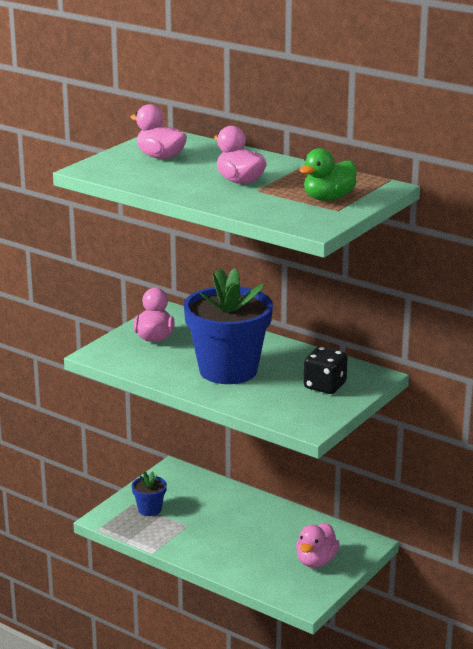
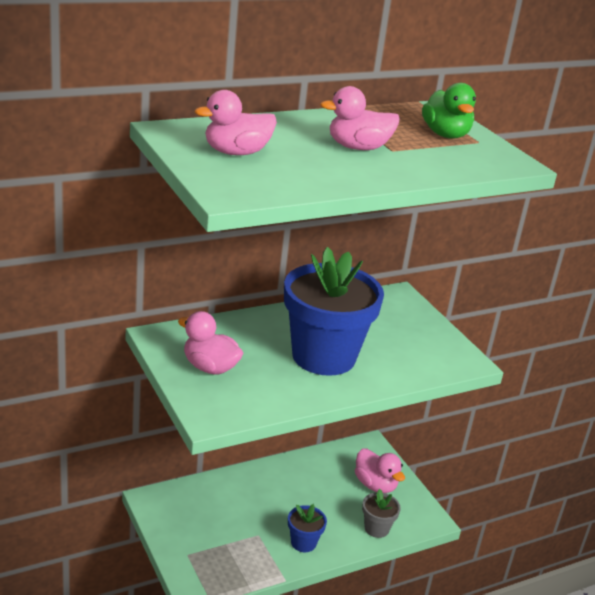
camera: 65 degrees left, 5 degrees up
blue flower pot [132,471,167,516] -> blue flower pot moved to [288,504,327,552]
black dice [304,346,348,394] -> none
none -> grey flower pot [362,489,401,538]

